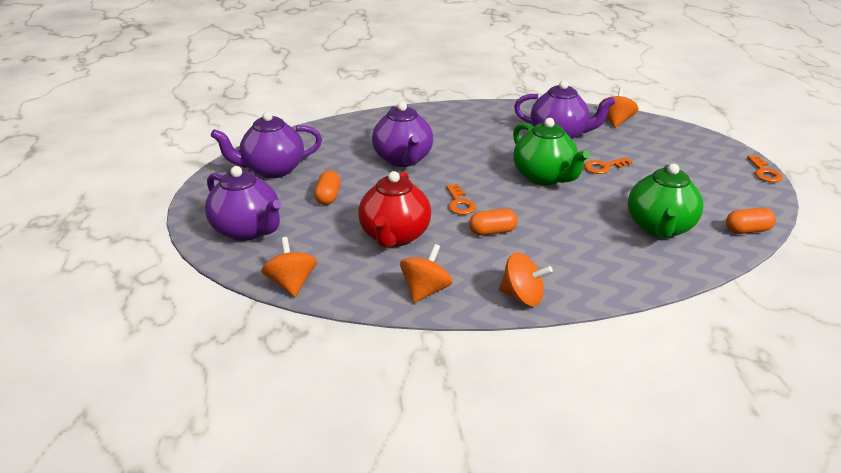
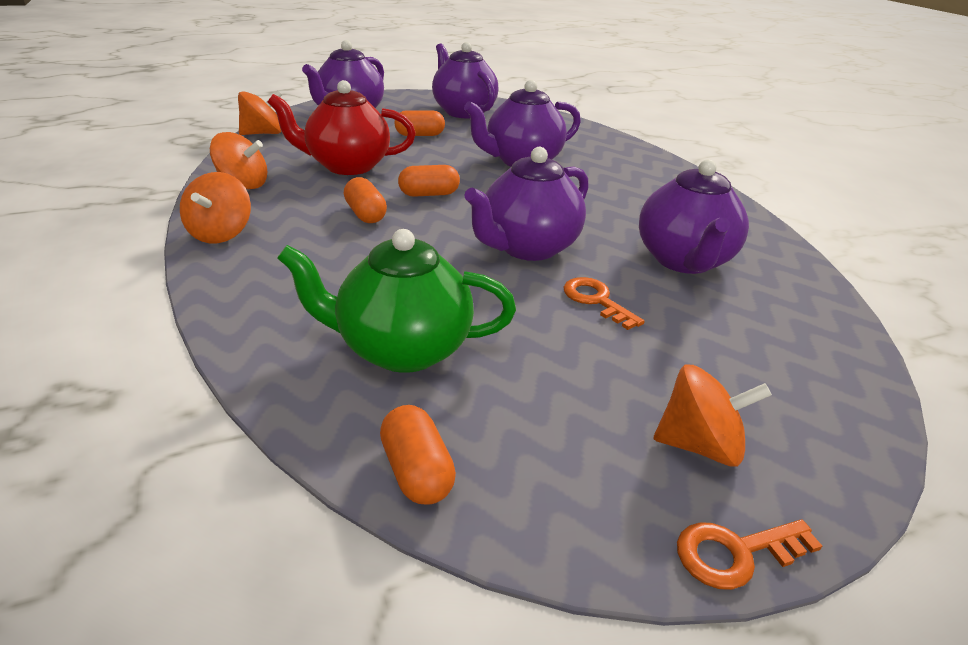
camera: 75 degrees right, 0 degrees up
orange key [446,184,476,215] -> orange capsule [398,165,460,197]
green teapot [513,118,590,186] -> purple teapot [464,147,589,261]
orange spinning top [599,88,638,128] -> orange spinning top moved to [654,364,772,467]

